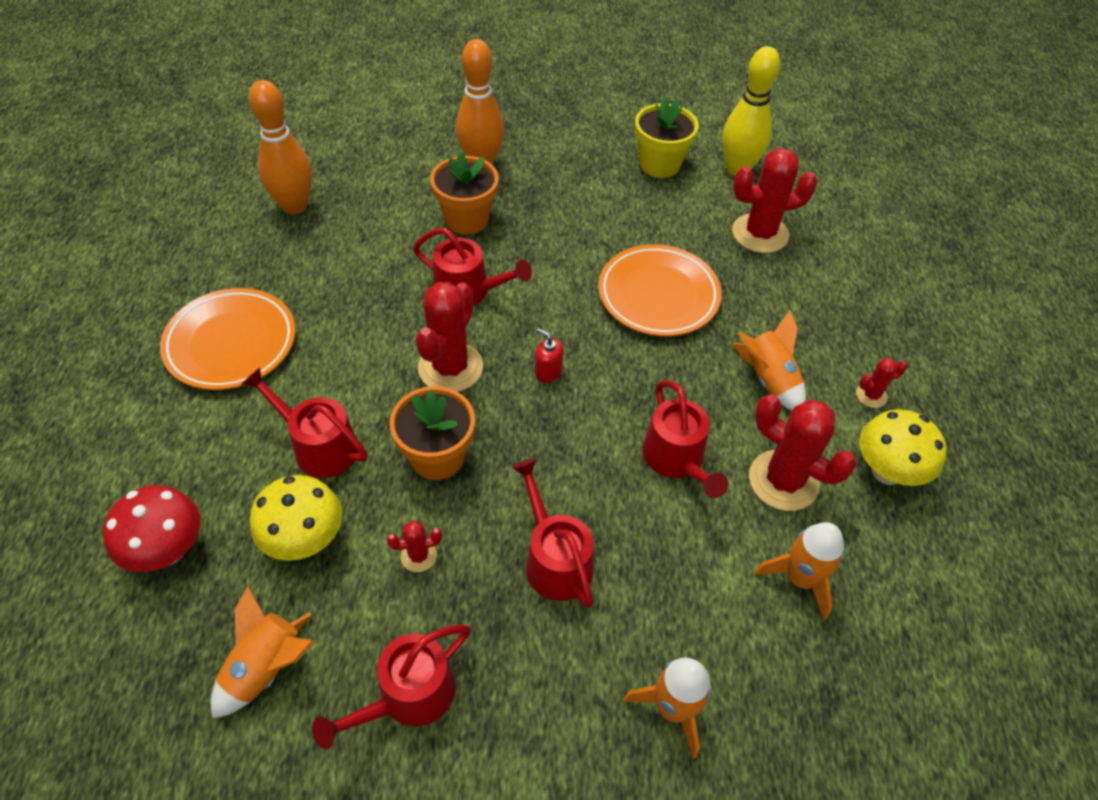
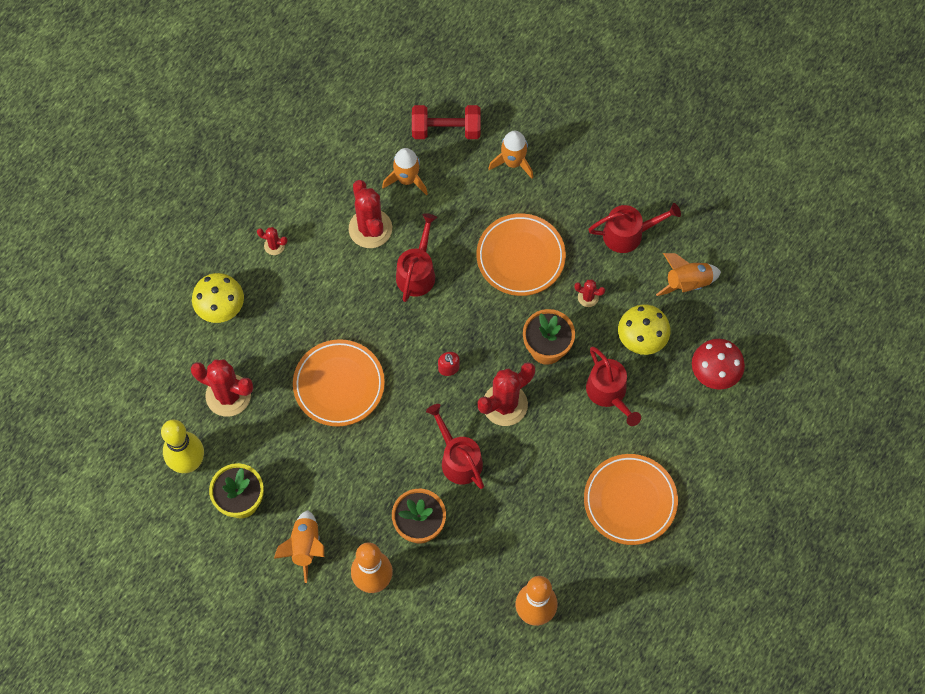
camera: 145 degrees left, 15 degrees up
red watering can [512,458,594,608] -> orange plate [476,213,566,296]
orange rocket [733,310,806,411] -> orange rocket moved to [274,510,324,583]
yellow mushroom [859,409,947,486] -> yellow mushroom moved to [192,273,244,323]
none -> red dumbbell [412,105,481,139]

